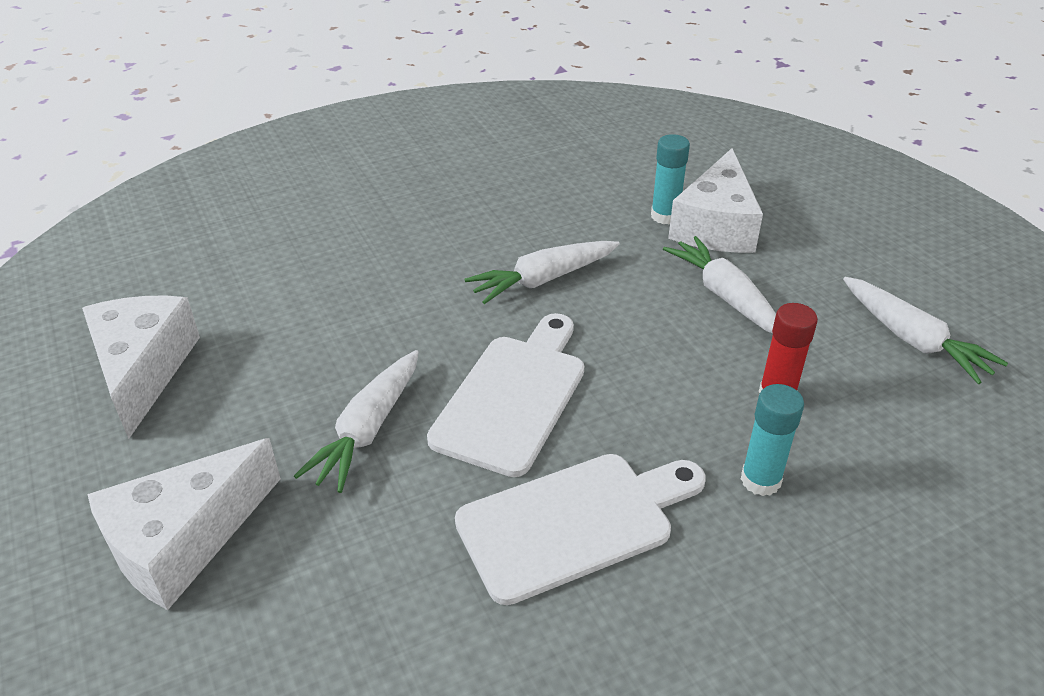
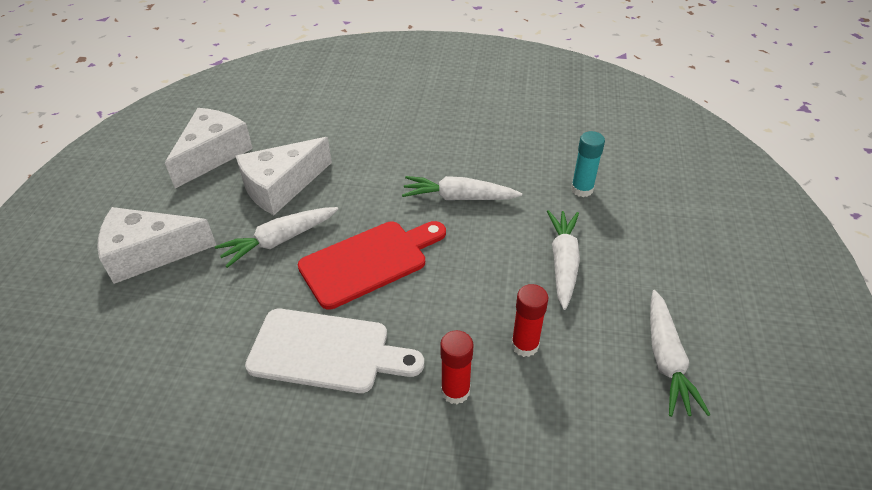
camera: 35 degrees right, 5 degrees up
white cutting board [427,313,584,477] -> red cutting board [298,221,446,310]
white cheese [668,148,763,253] -> white cheese moved to [236,137,332,215]
turquoise glue stick [741,384,804,496] -> red glue stick [440,330,474,404]

